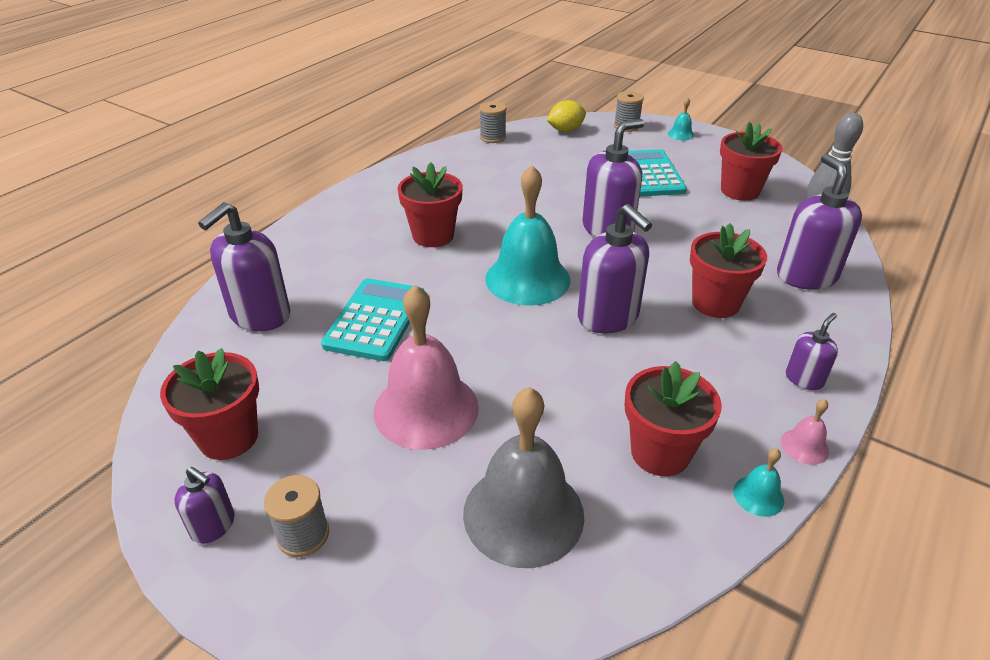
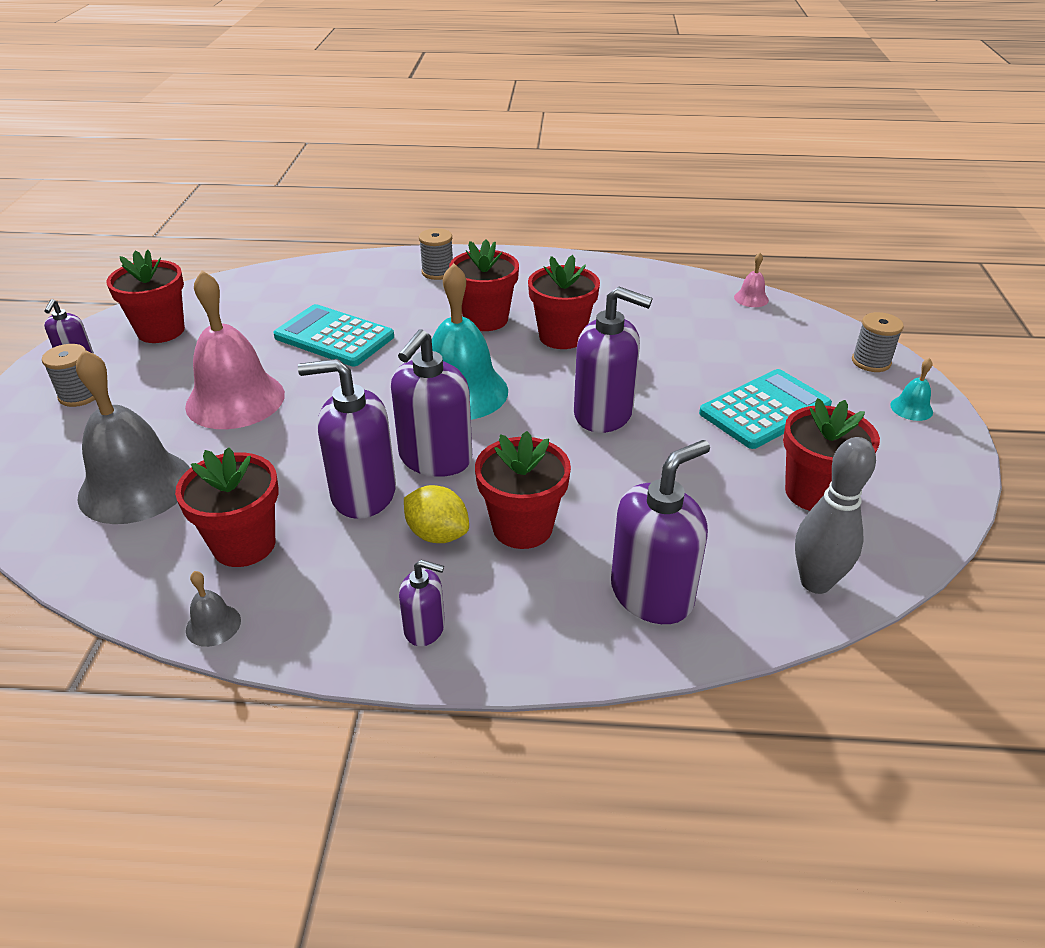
camera: 60 degrees right, 0 degrees up
purple soap dispenser [198,202,290,331] -> purple soap dispenser moved to [298,359,396,519]
turquoise calculator [321,278,425,361] -> turquoise calculator turned 135 degrees counterclockwise [273,304,394,366]
grey spool [479,101,507,143] -> grey spool moved to [419,228,453,280]
yellow lemon [547,100,586,132] -> yellow lemon moved to [404,485,469,543]
turquoise bell [733,448,784,517] -> grey bell [186,571,241,647]
pink bell [781,399,829,465] -> pink bell moved to [734,253,769,307]
none -> red flower pot [528,255,600,349]

